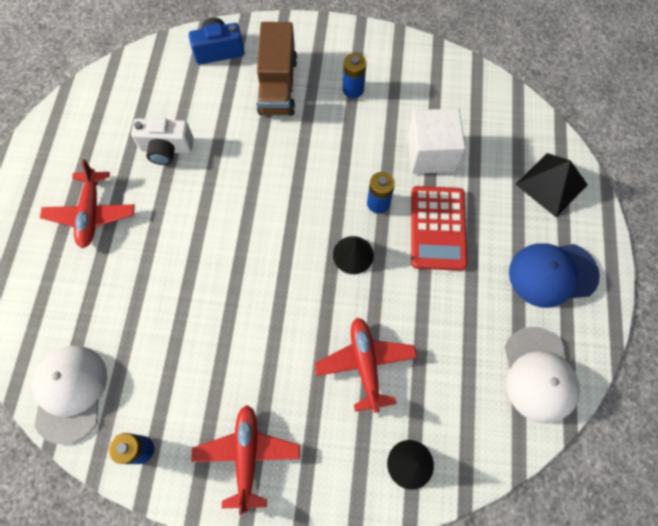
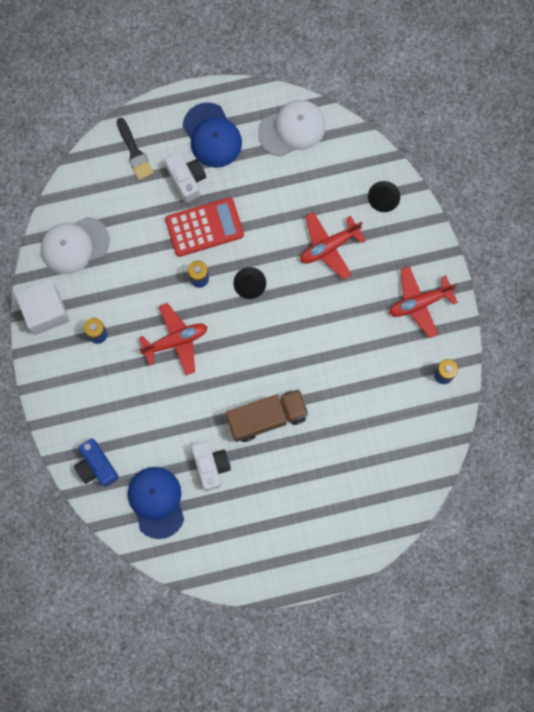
camera: 110 degrees left, 10 degrees up
white cap [32,346,107,445] -> white cap moved to [41,217,110,274]
red plane [40,159,135,248] -> red plane moved to [139,303,207,376]
brown truck [257,22,297,116] -> brown truck moved to [226,389,309,442]
white cube [407,108,465,174] -> white cube moved to [15,279,70,335]
black pyramid [515,153,588,217] -> black brush [117,118,153,180]
none -> blue cap [128,467,184,539]
none -> white camera [165,152,206,203]

